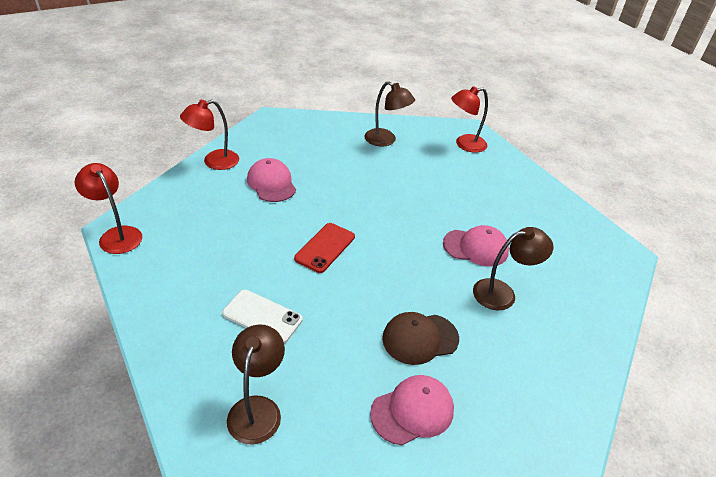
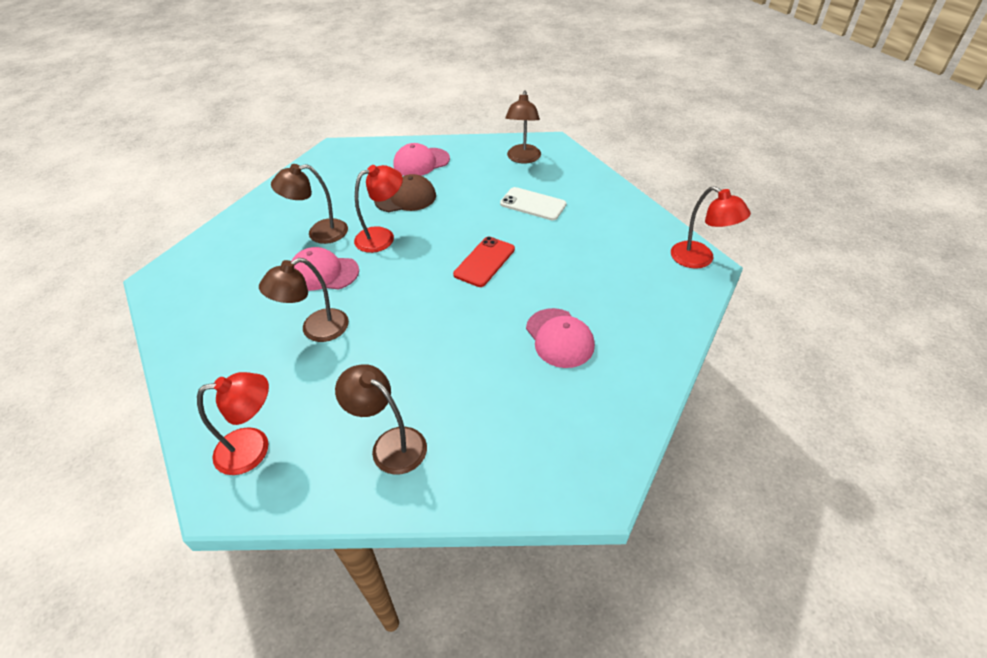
camera: 175 degrees left, 5 degrees up
red lamp [180,100,239,170] -> red lamp moved to [354,165,403,253]
none -> brown lamp [259,258,349,342]

